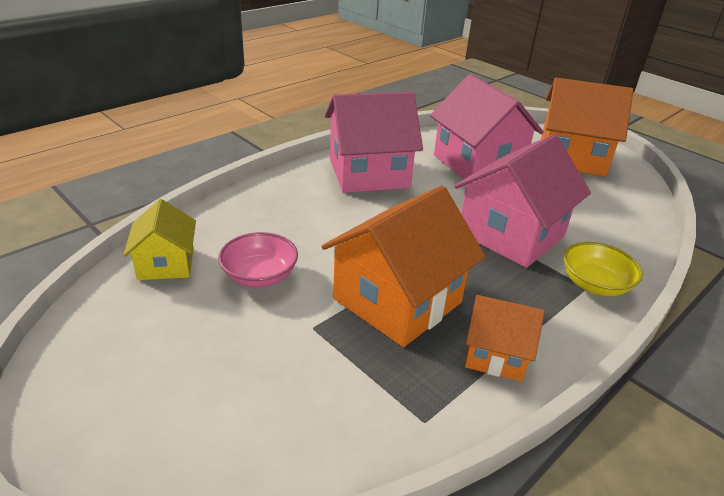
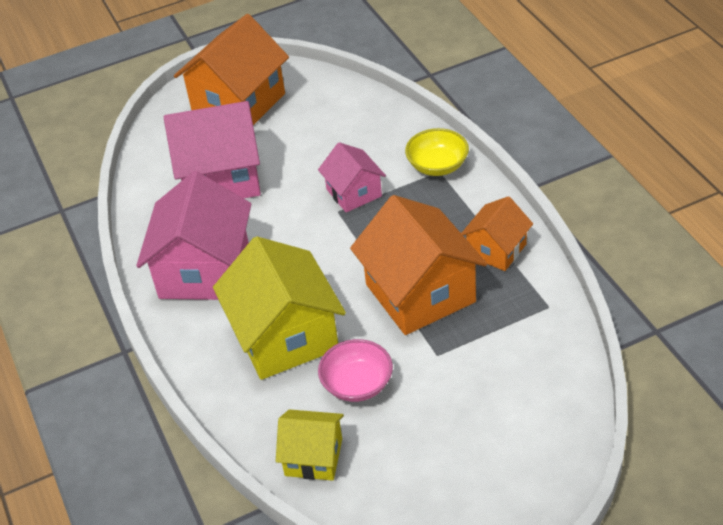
camera: 65 degrees left, 10 degrees up
pink house [454,134,591,268] -> pink house [318,142,386,212], size x0.55
none -> yellow house [213,236,346,380]

